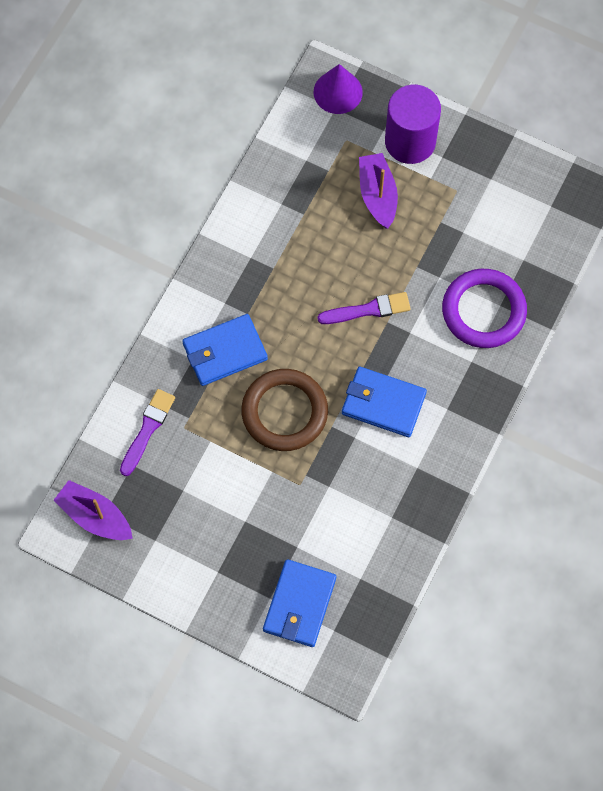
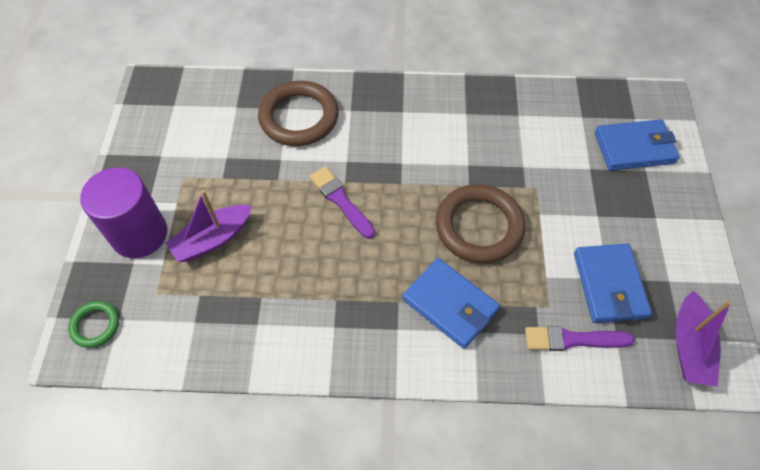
camera: 115 degrees left, 10 degrees down
purple cone [314,64,363,114] -> green ring [68,301,119,348]
blue wallet [342,366,427,437] -> blue wallet moved to [574,243,652,323]
purple ring [442,269,527,348] -> brown ring [258,81,339,146]

